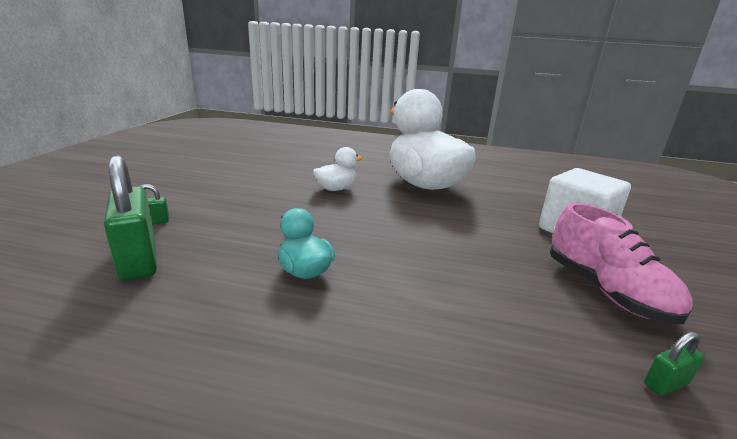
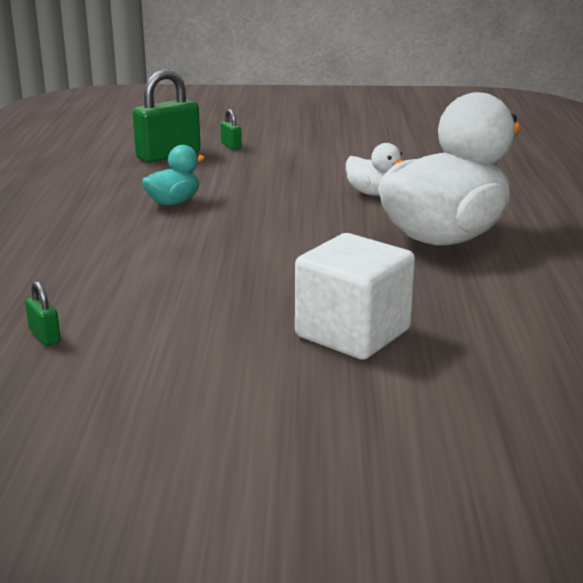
camera: 80 degrees right, 0 degrees up
pink shoe [550,202,693,324] -> none

